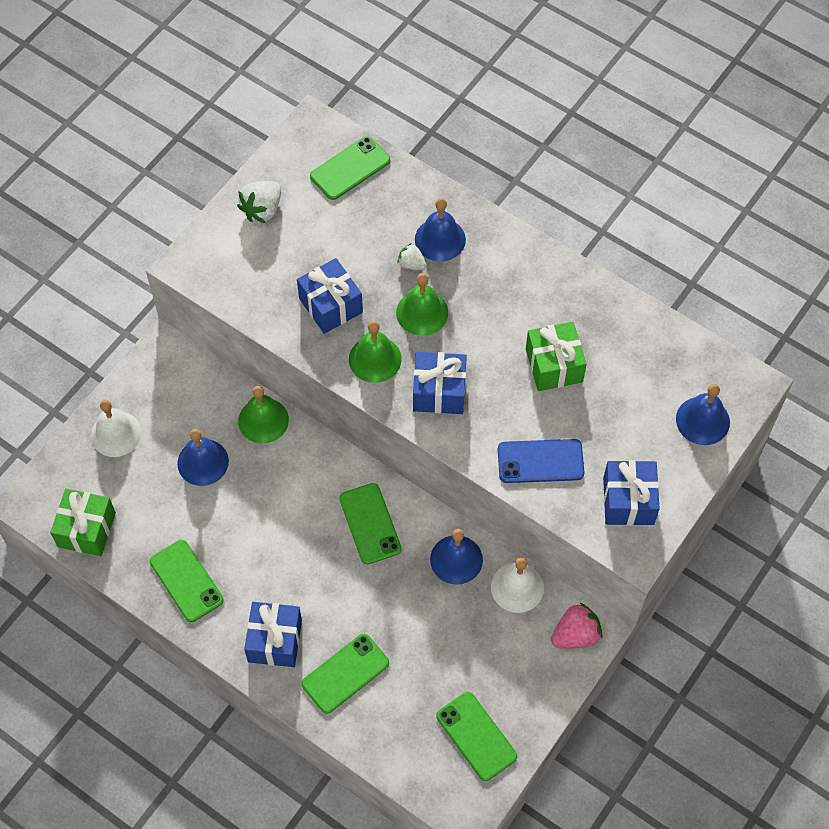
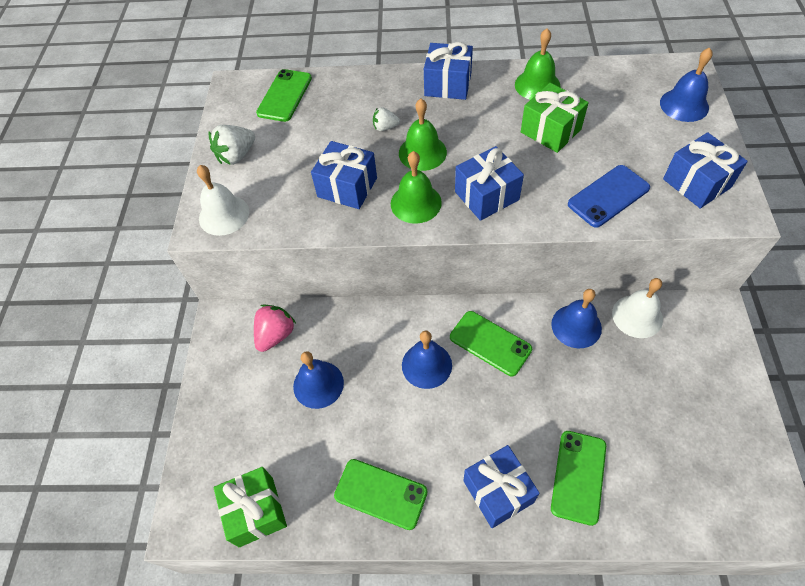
camera: 30 degrees left, 5 degrees down
white bell [91,400,142,457] -> white bell moved to [197,165,249,236]
white strawberry [237,181,281,223] -> white strawberry turned 45 degrees clockwise [209,125,255,165]
green bell [238,386,289,443] -> green bell moved to [515,28,561,100]
blue bell [415,198,466,261] -> blue bell moved to [402,331,452,389]
green phone [436,692,517,781] -> none
pink strawberry [551,603,603,649] -> pink strawberry moved to [254,304,296,352]
none -> blue gift [424,42,473,100]

